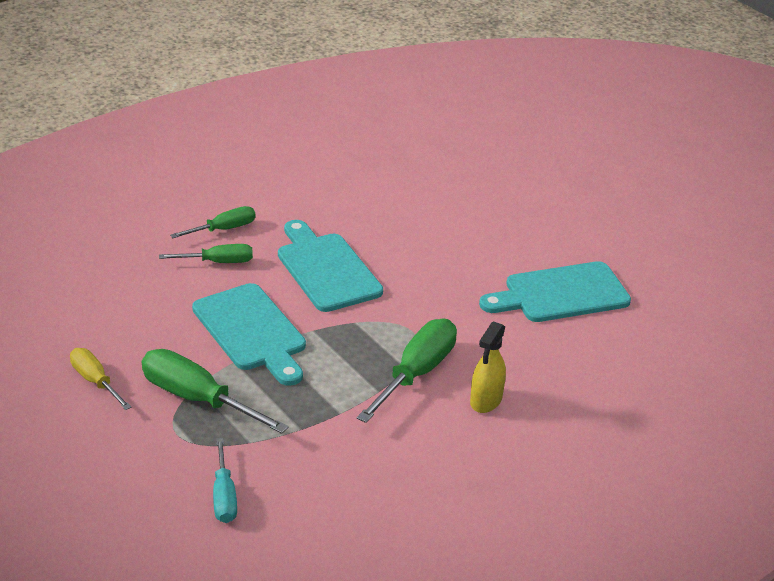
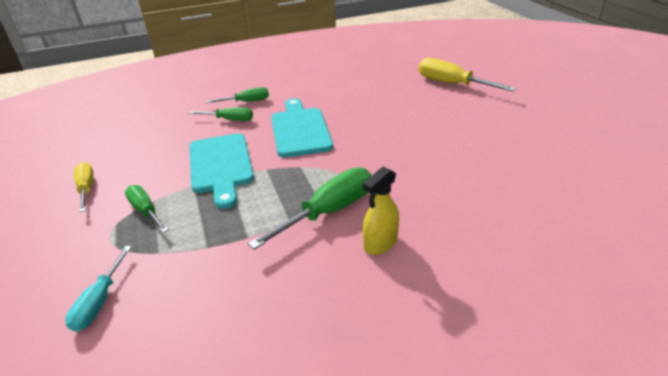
camera: 20 degrees right, 0 degrees up
green screwdriver [142,349,289,434] -> green screwdriver [125,185,168,233], size x0.60
turquoise cutting board [479,261,631,322] -> none
none -> yellow screwdriver [418,58,516,92]

